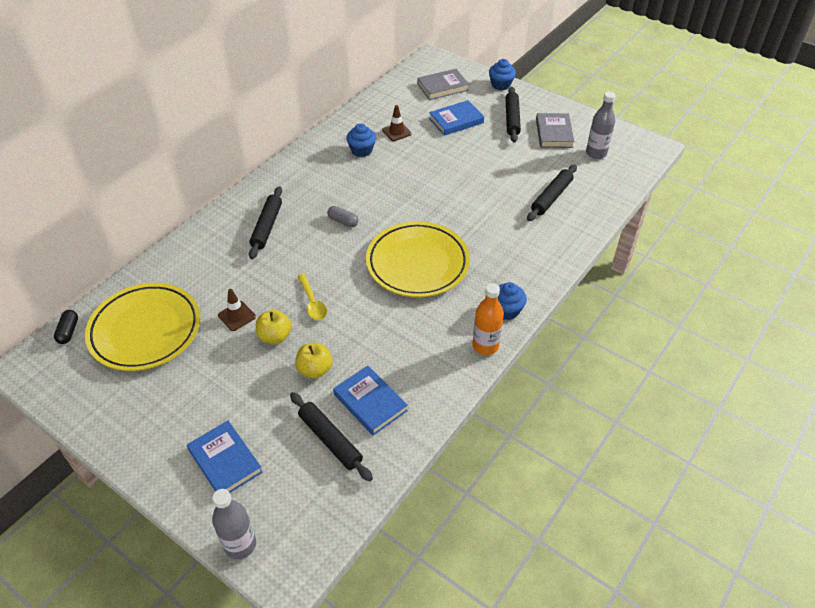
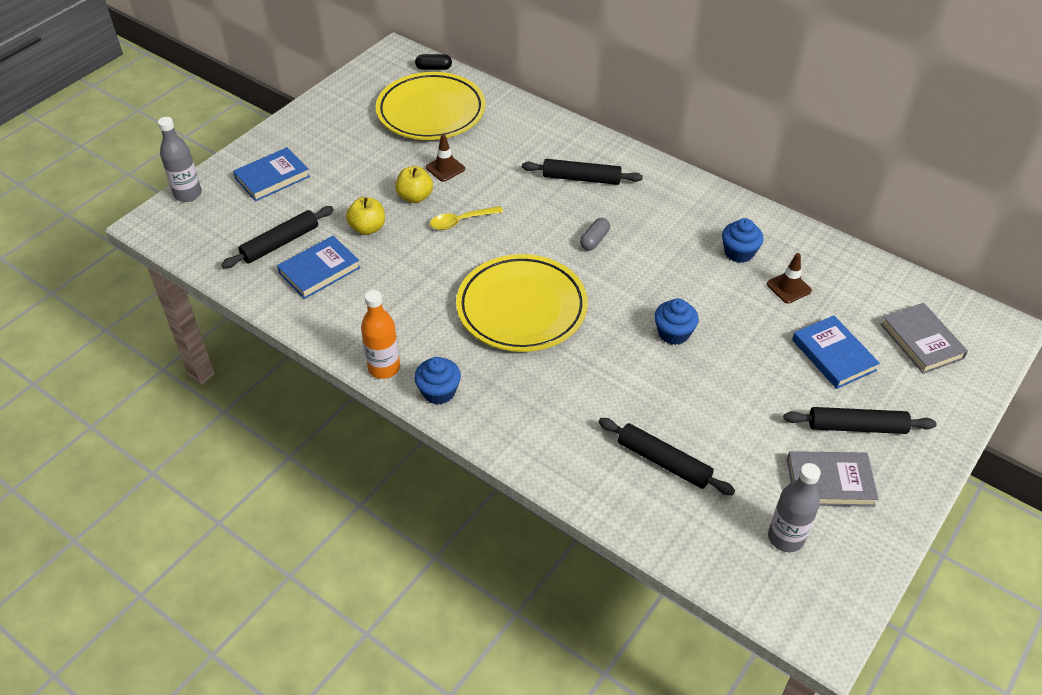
camera: 90 degrees right, 0 degrees up
blue cupcake [489,59,516,90] -> blue cupcake moved to [654,298,699,345]

